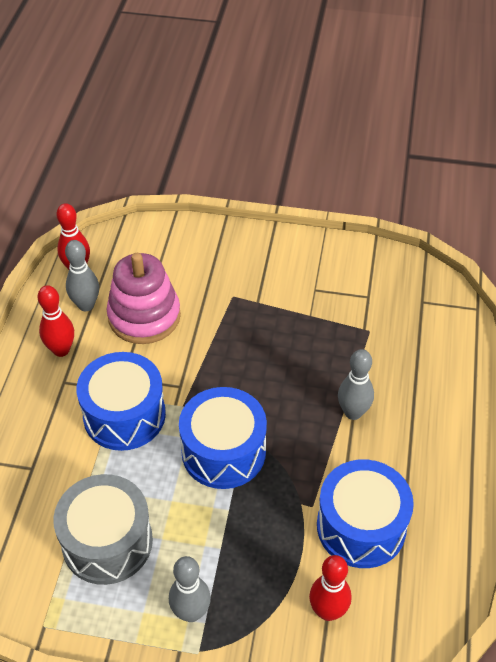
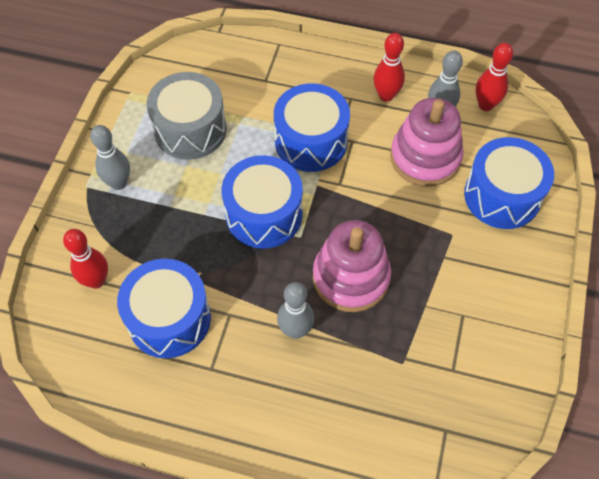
camera: 95 degrees right, 10 degrees up
none -> pink stacking toy [313,220,391,312]
none -> blue drum [464,137,554,229]

